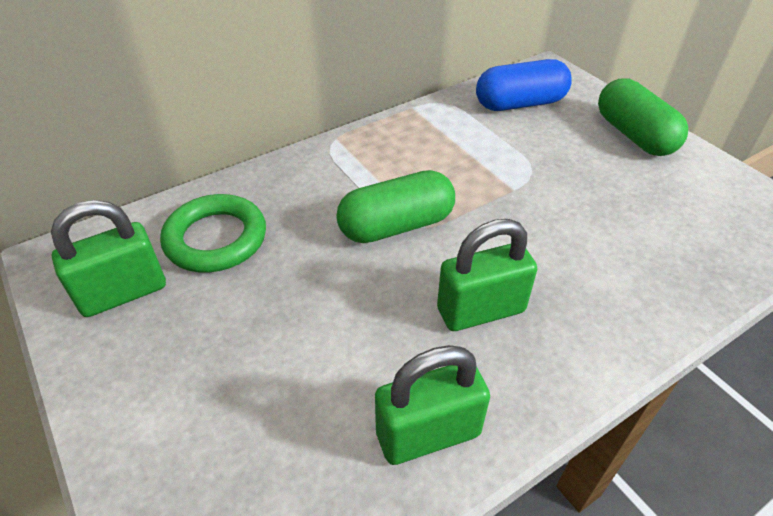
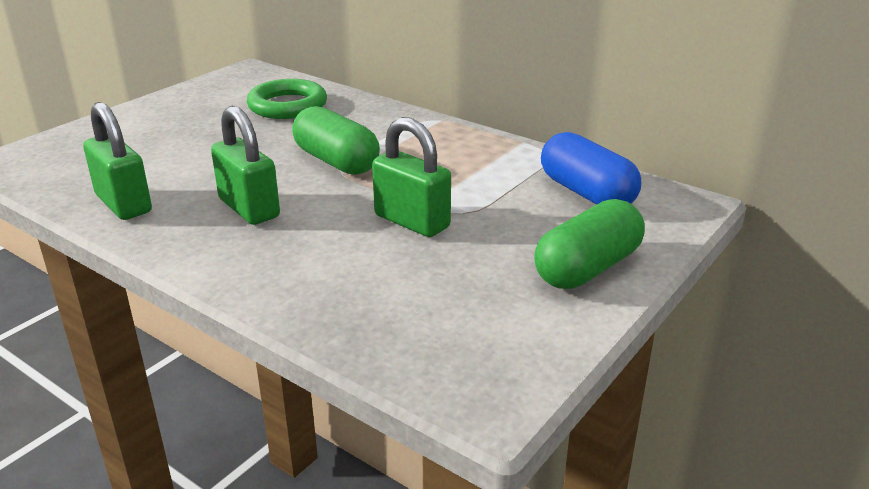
camera: 70 degrees right, 15 degrees down
green padlock [51,200,166,317] -> green padlock moved to [372,117,451,237]

